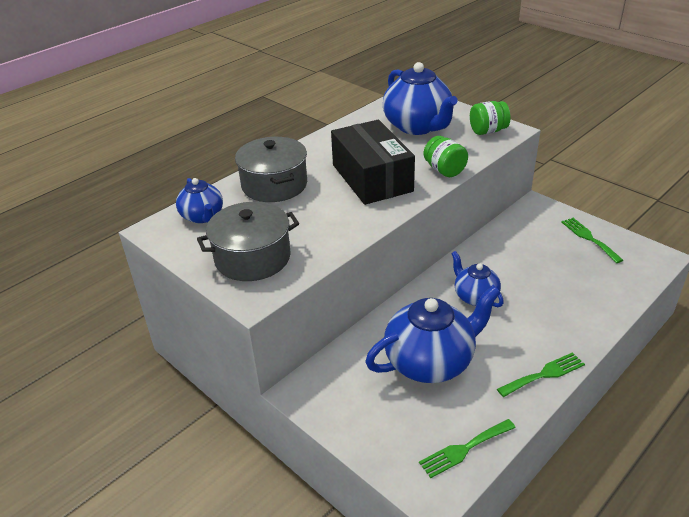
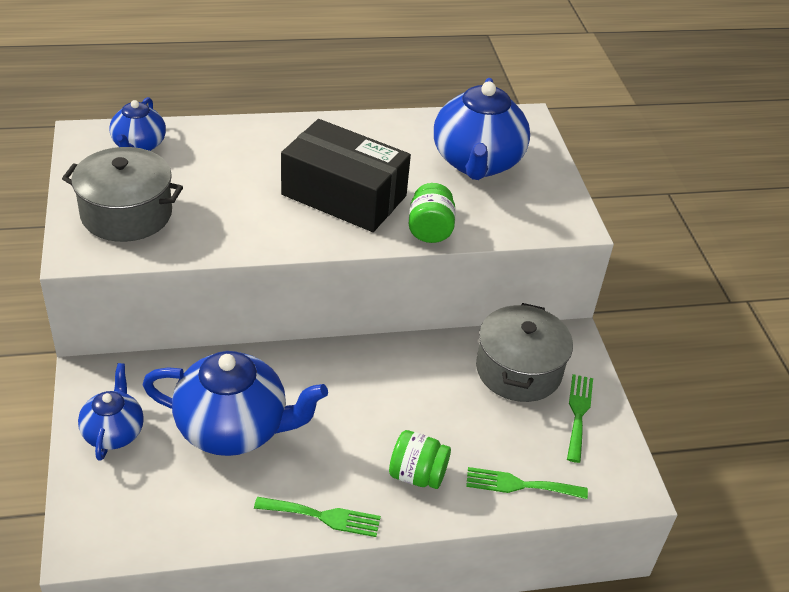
camera: 30 degrees right, 5 degrees up
grey pot [235,137,307,202] -> grey pot moved to [476,303,573,402]
black box [331,120,415,205] -> black box turned 75 degrees counterclockwise [281,119,411,232]
green fork [419,419,516,478] -> green fork moved to [466,467,588,499]
blue teapot [451,251,504,307] -> blue teapot moved to [78,363,144,461]
green jar [470,101,510,135] -> green jar moved to [389,430,451,489]

